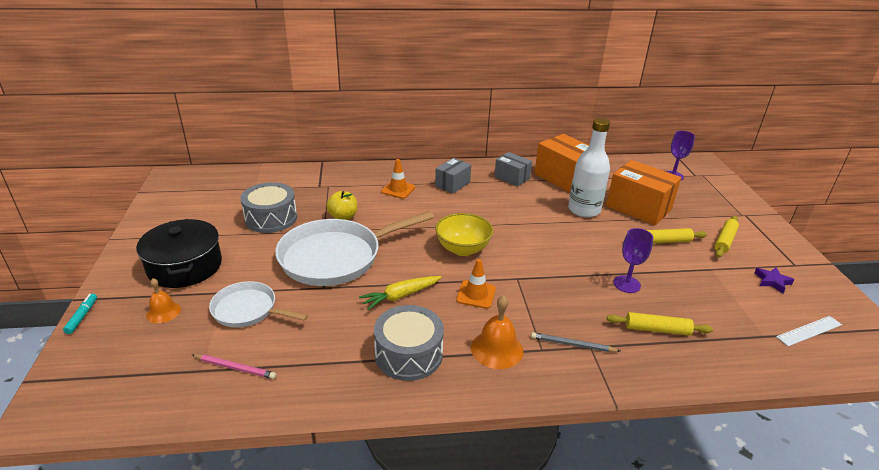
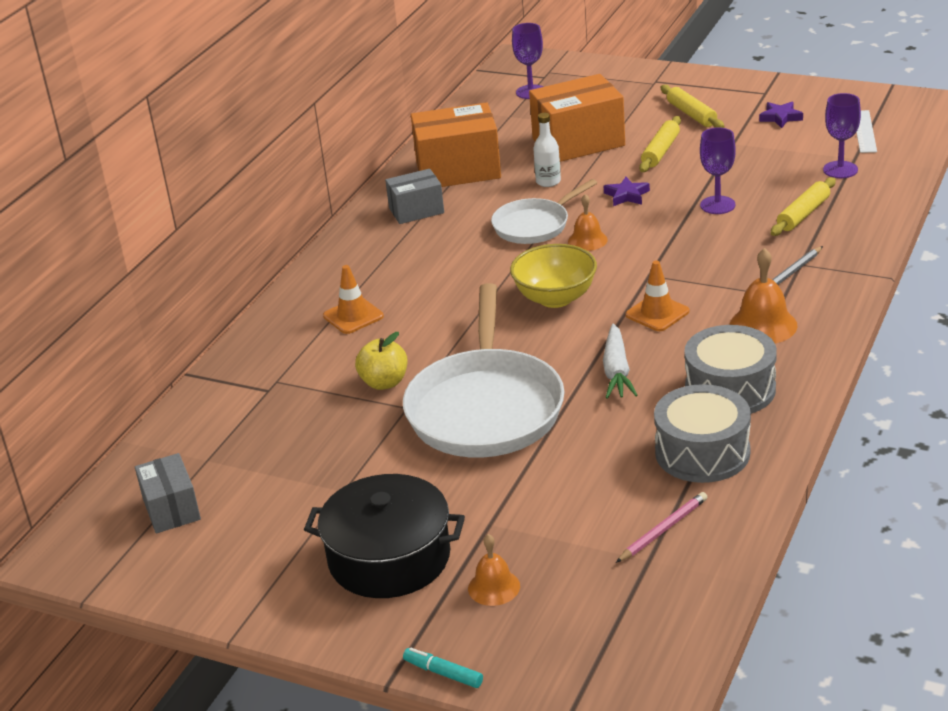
camera: 55 degrees left, 0 degrees up
white pan [209,281,308,328] -> white pan moved to [491,179,597,244]
grey drum [240,182,297,233] -> grey drum moved to [654,384,751,483]
yellow carrot [359,276,441,310] -> white carrot [603,324,638,399]
grey box [435,158,471,194] -> grey box moved to [135,453,201,533]
white bottle [568,118,610,218] -> white bottle [533,113,561,187], size x0.52
none -> orange bell [568,194,608,251]
none -> purple star [604,177,650,206]
none -> purple goblet [823,93,861,178]

